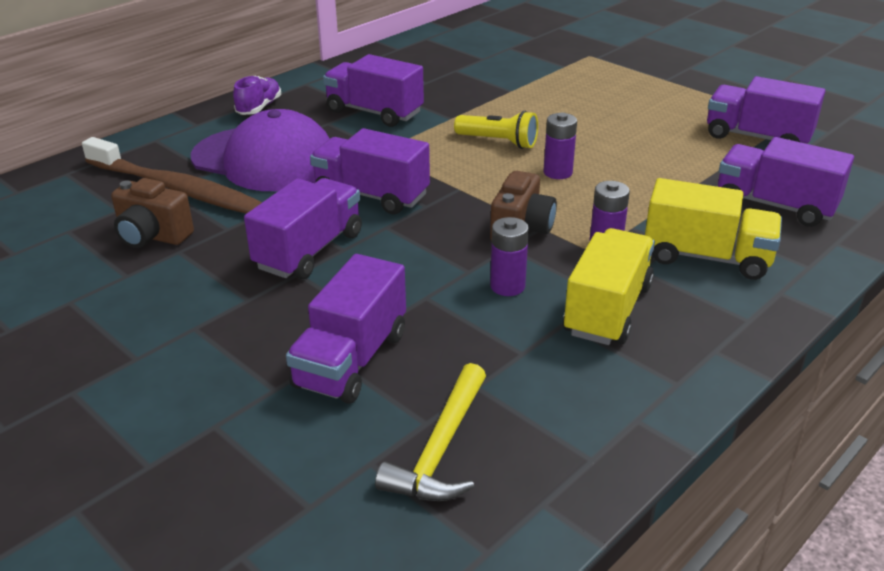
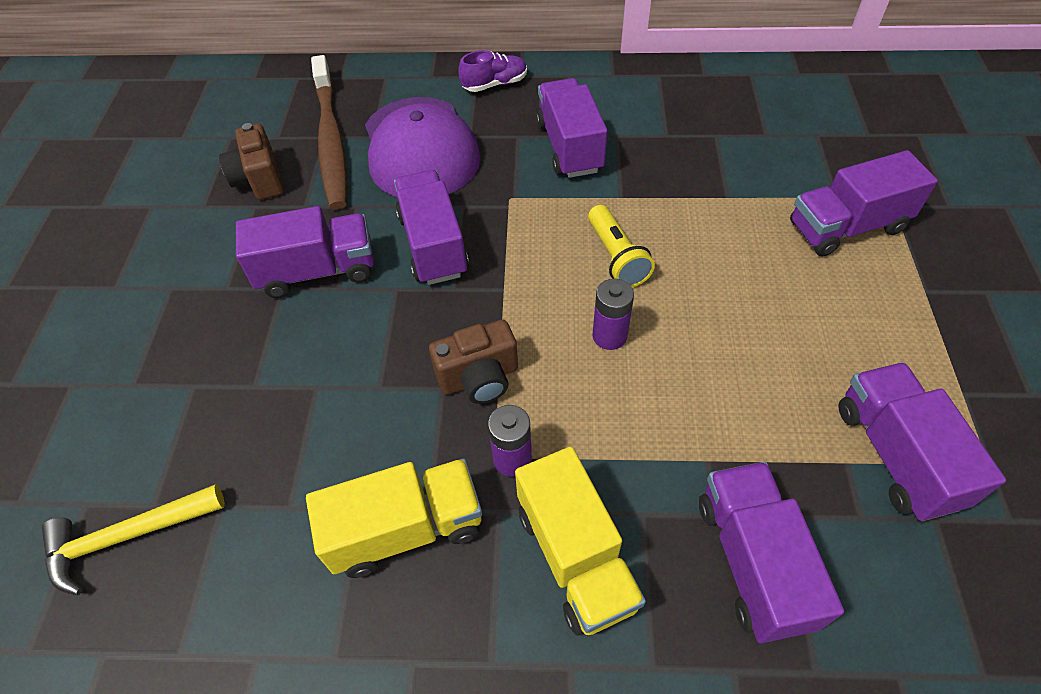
camera: 50 degrees right, 20 degrees up
purple truck [286,254,406,404] -> purple truck moved to [790,150,938,257]
purple battery [490,217,529,296] -> none

